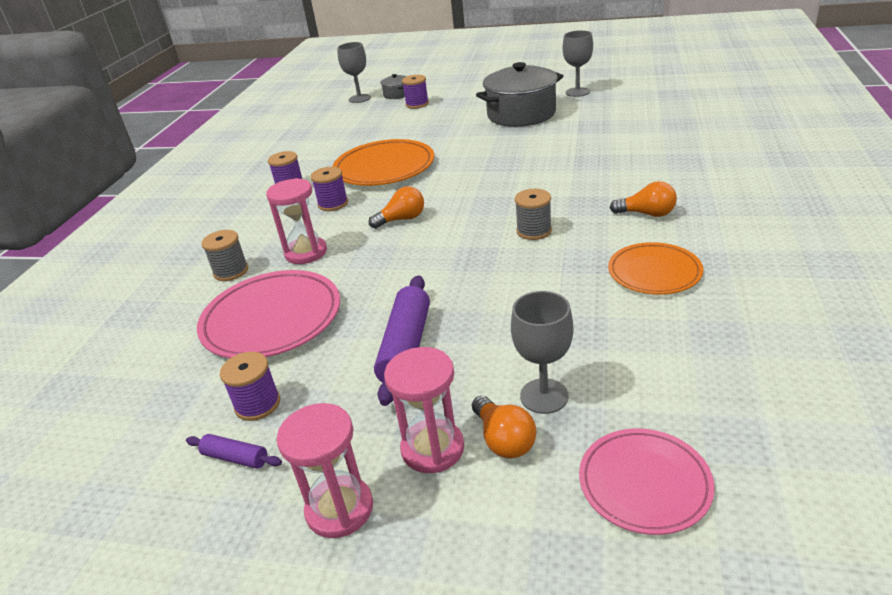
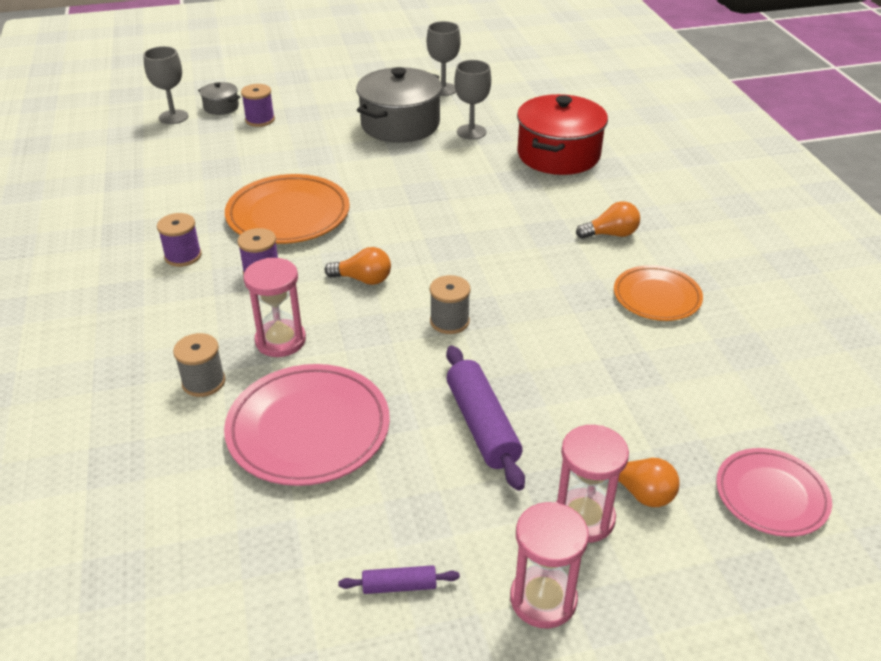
camera: 30 degrees left, 5 degrees up
purple spool [220,352,280,421] -> none
orange light bulb [369,186,424,229] -> orange light bulb turned 60 degrees clockwise [325,247,391,285]
grey goblet [511,291,573,414] -> grey goblet moved to [454,60,491,140]
grey spool [515,189,552,240] -> grey spool moved to [430,275,471,334]
none -> red pot [517,94,608,175]

